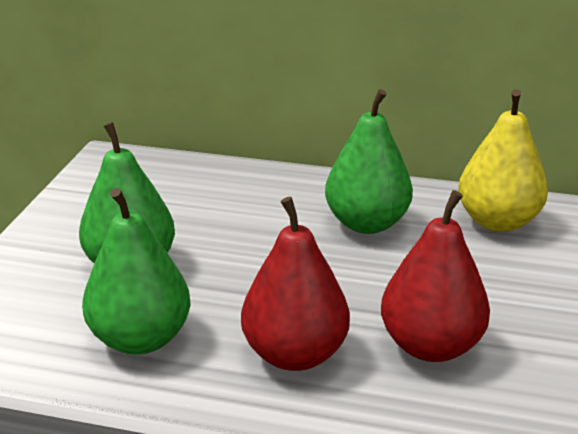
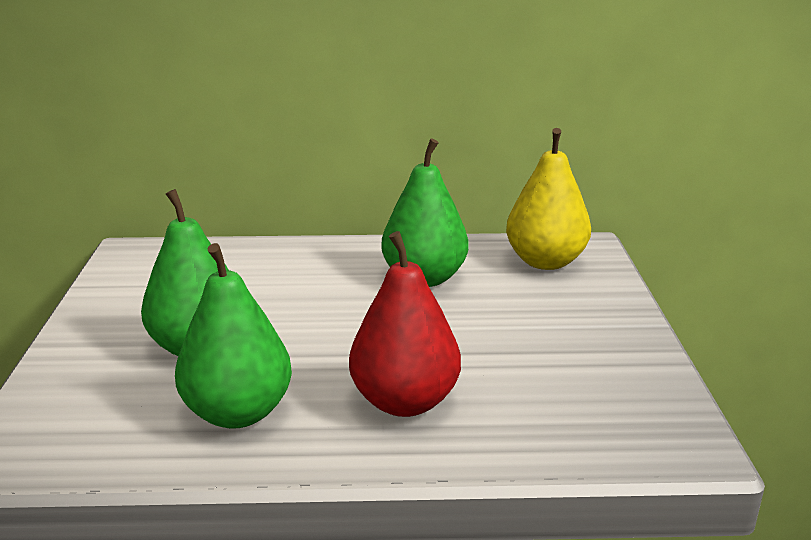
camera: 15 degrees left, 5 degrees down
red pear [381,190,490,362] -> none

